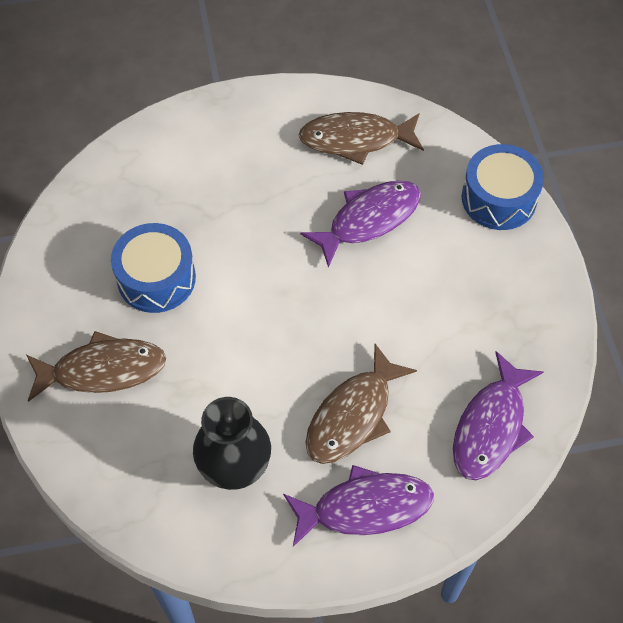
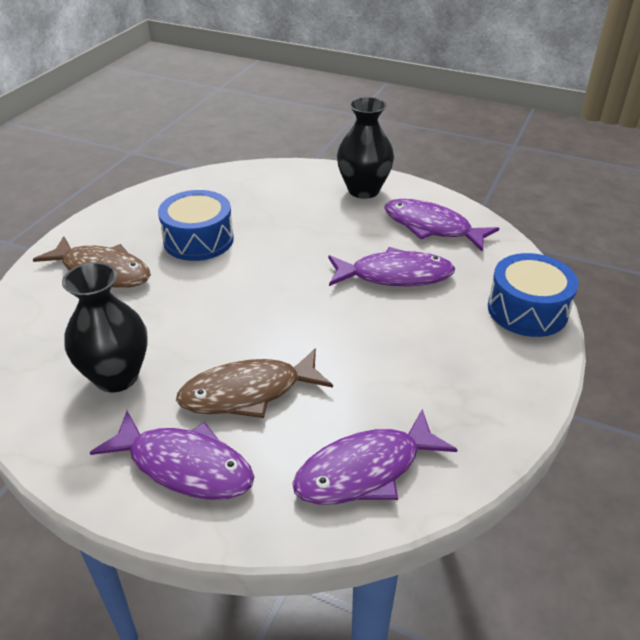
camera: 35 degrees right, 20 degrees down
brown fish [299,112,424,165] -> purple fish [384,199,499,252]
none -> black vase [337,97,394,199]

